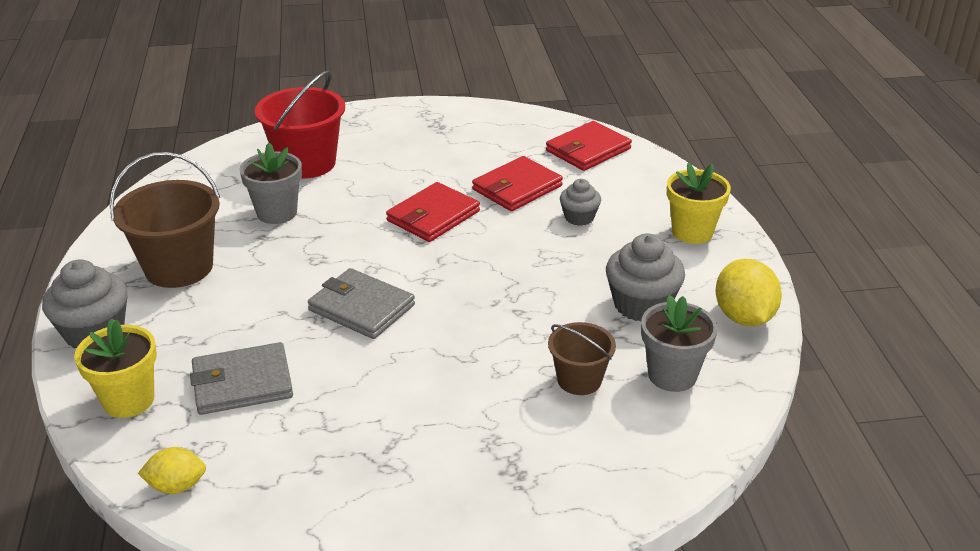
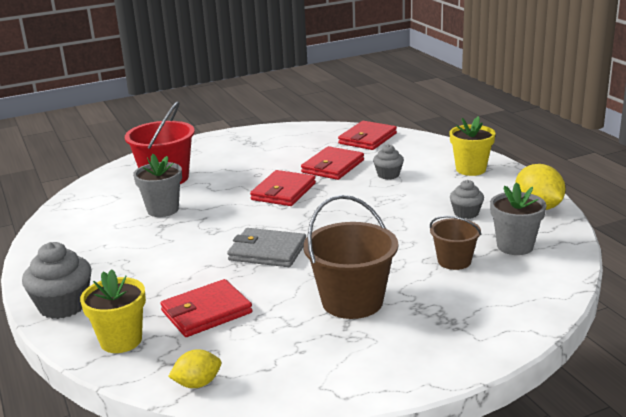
camera: 15 degrees left, 10 degrees down
brown bucket [110,152,220,288] -> brown bucket moved to [303,195,398,319]
grey wallet [190,342,293,415] -> red wallet [160,279,253,337]
grey cupcake [606,233,685,321] -> grey cupcake [450,180,484,219], size x0.59

